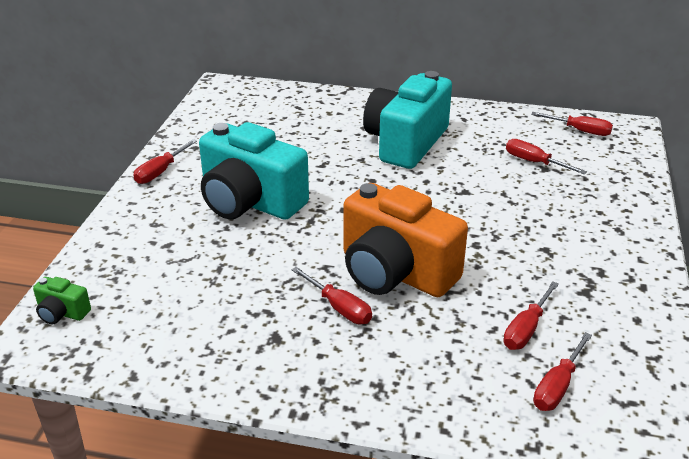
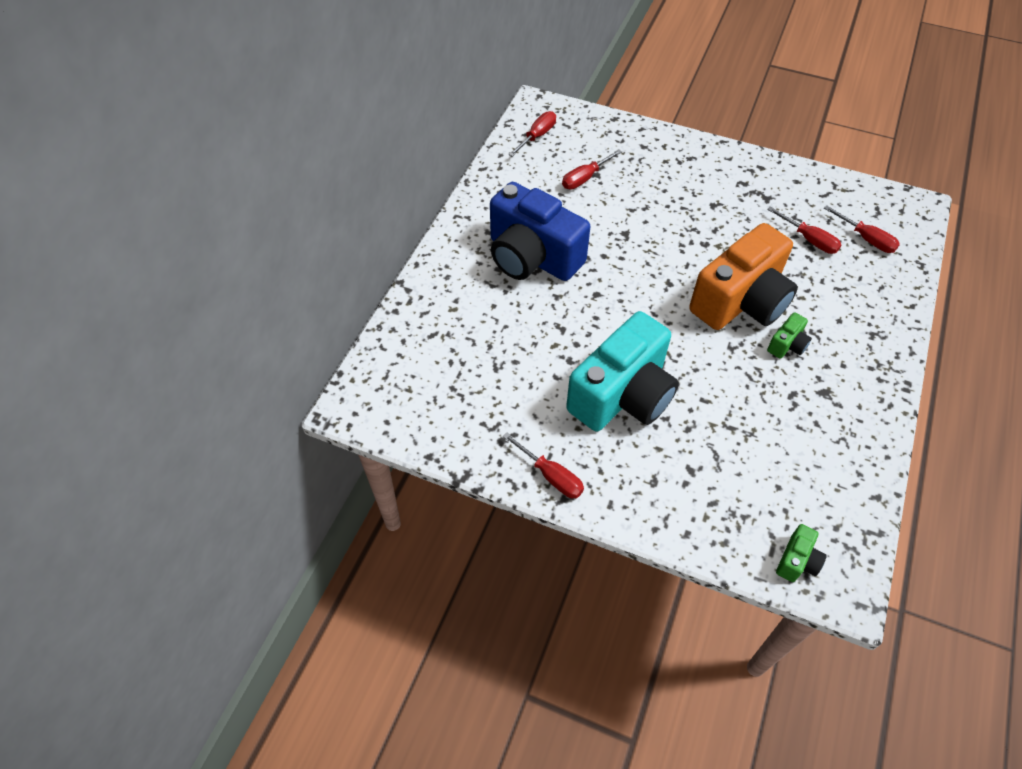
camera: 80 degrees left, 20 degrees up
red screwdriver [291,267,372,324] -> green camera [767,312,812,359]
turquoise camera [363,71,452,169] -> blue camera [490,182,590,281]

